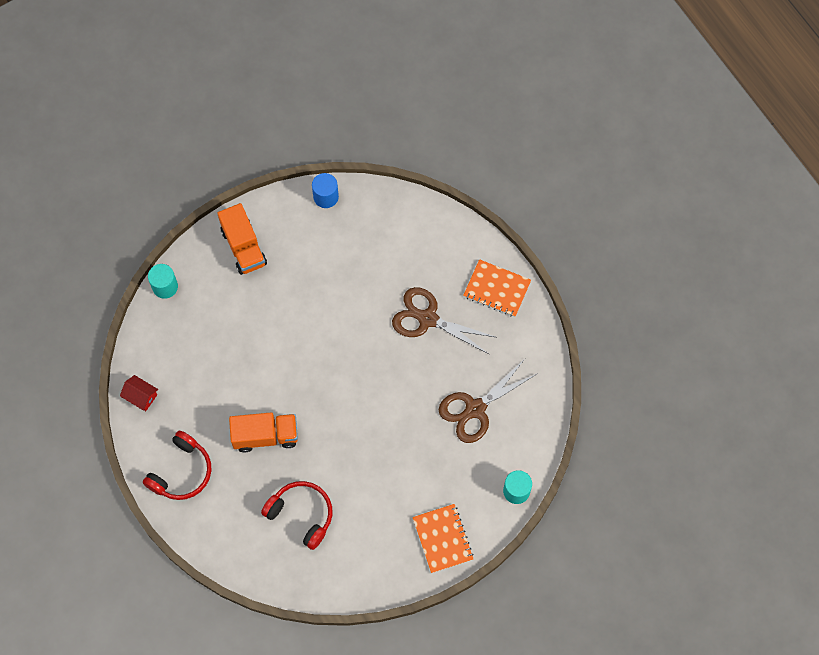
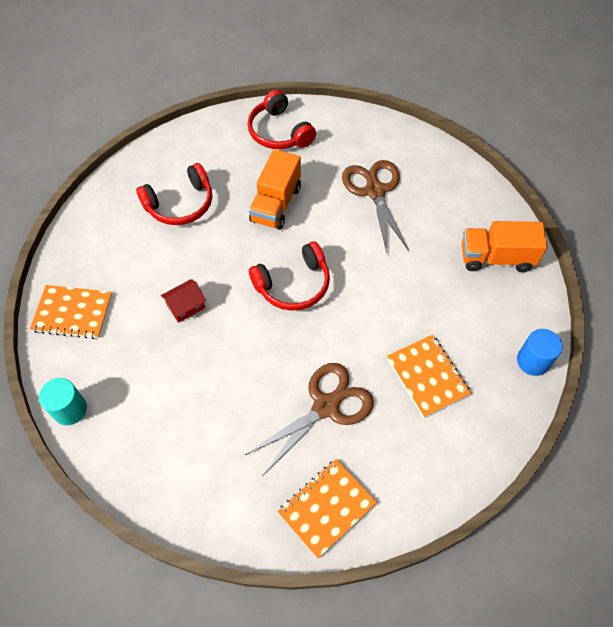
camera: 115 degrees right, 10 degrees down
red house [120,375,158,411] -> red house moved to [161,279,206,323]
turquoise cylinder [148,264,178,299] -> none
brown scissors [439,359,538,443] -> brown scissors moved to [342,160,409,253]
none -> red headphones [249,241,330,311]
none -> orange notebook [387,335,471,418]

